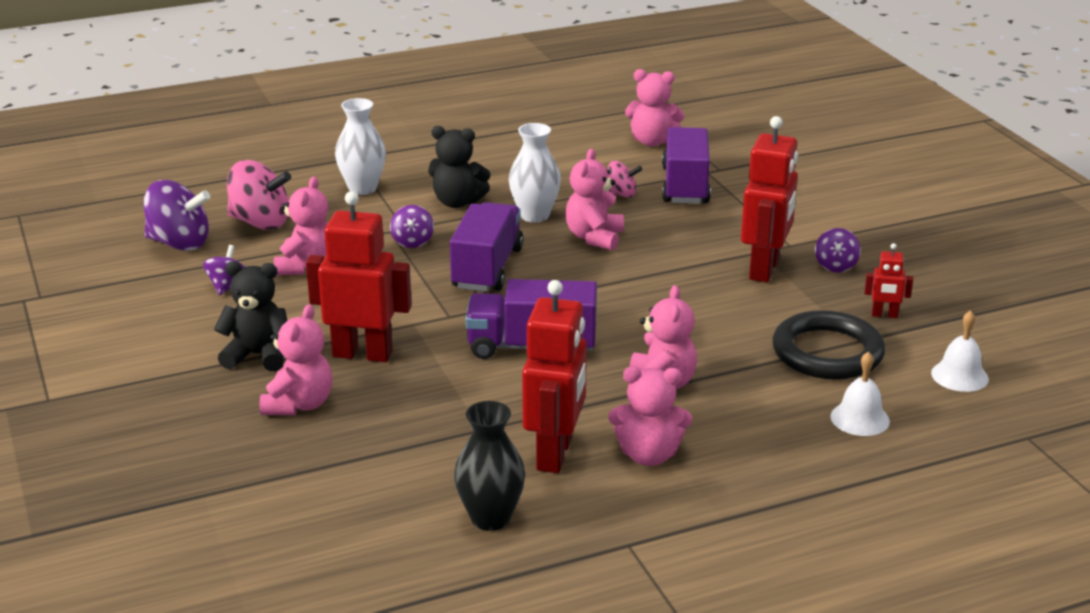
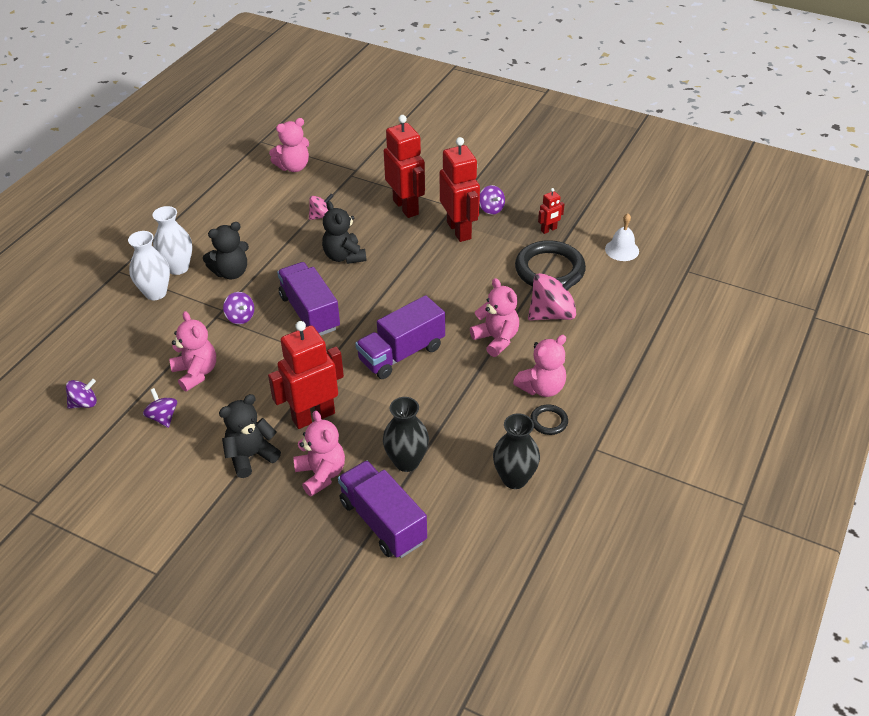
camera: 40 degrees left, 15 degrees up
purple spinning top [144,180,210,251] -> purple spinning top [66,379,97,409], size x0.56
pink spinning top [227,160,291,230] -> pink spinning top moved to [528,272,582,321]
white vase [509,123,561,223] -> white vase moved to [152,206,192,275]
red robot [522,280,587,473] -> red robot moved to [384,115,425,218]
pink teddy bear [565,149,624,251] -> black teddy bear [322,201,367,264]
purple truck [662,127,711,204] -> purple truck moved to [338,461,427,558]
white bell [830,351,890,436] -> none
none -> black vase [383,397,429,472]
none -> black ring [530,405,568,435]

